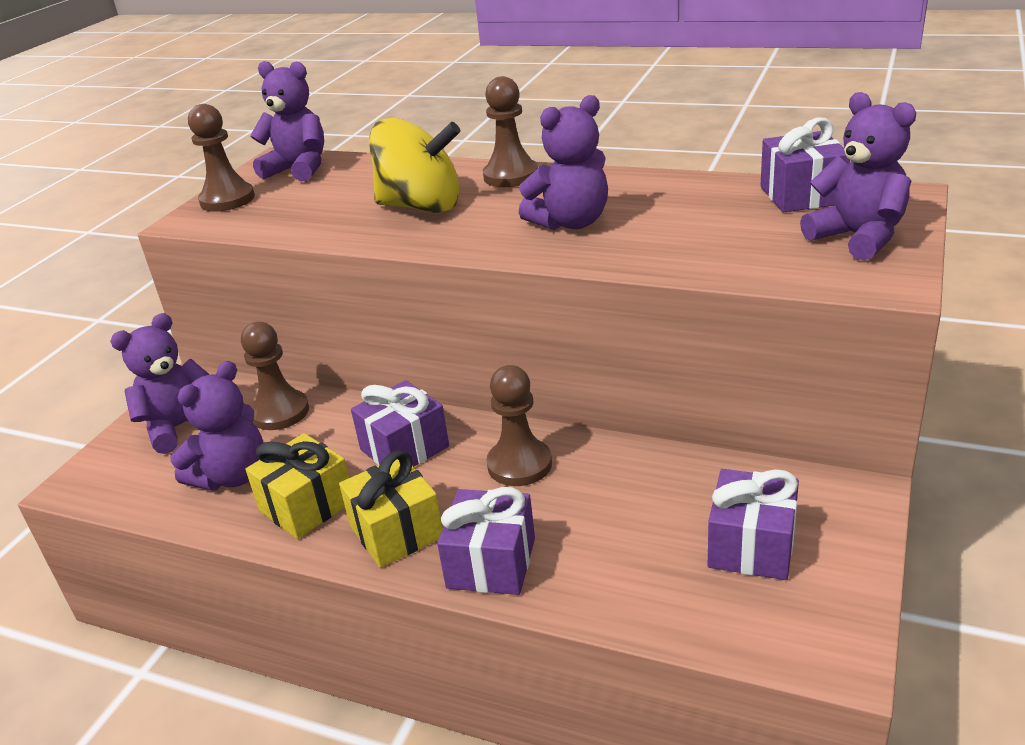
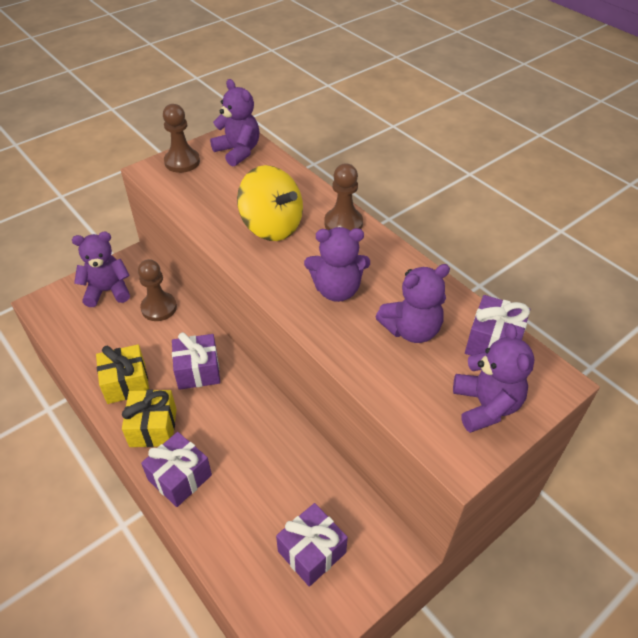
camera: 25 degrees right, 15 degrees up
purple teddy bear [170,361,264,491] -> purple teddy bear moved to [376,264,450,343]
brown pawn [486,365,552,486] -> none

